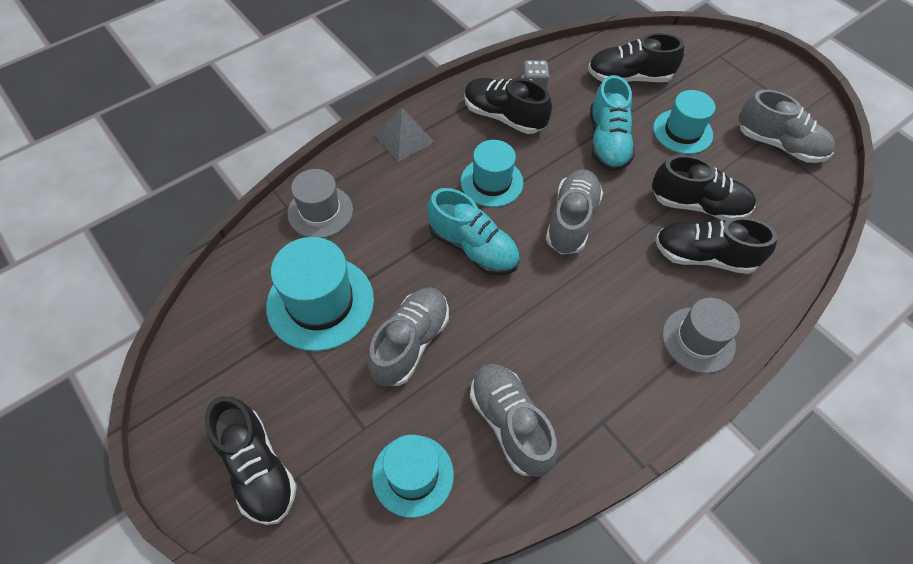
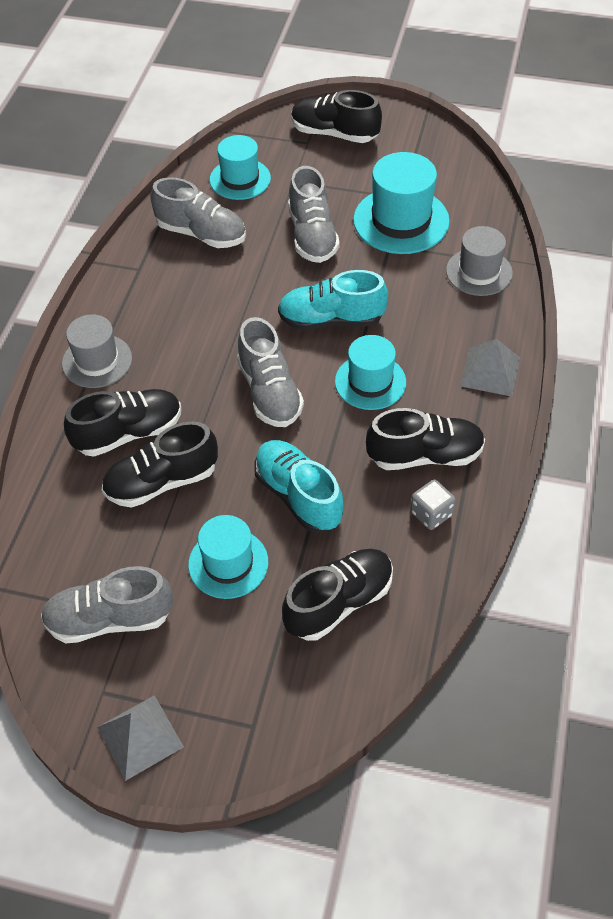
camera: 145 degrees right, 5 degrees down
none -> grey pyramid [97,695,184,781]

